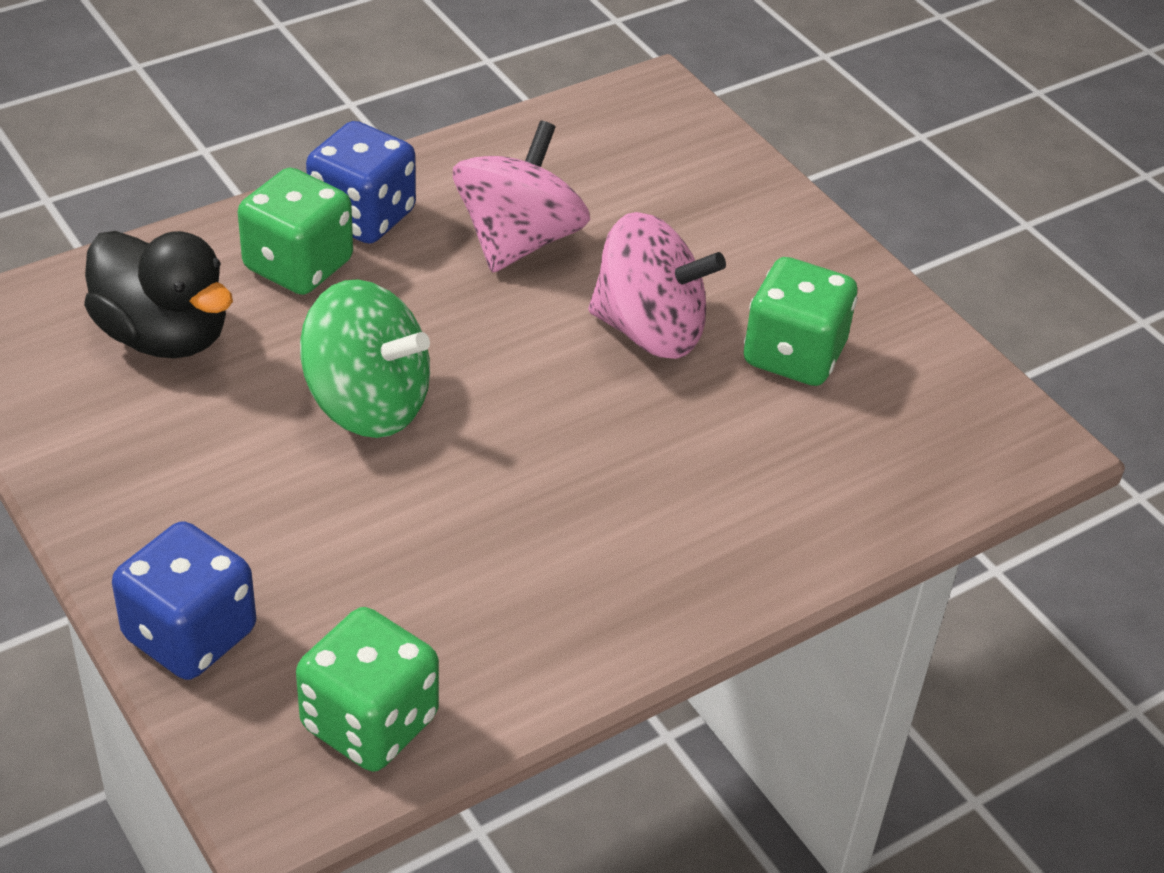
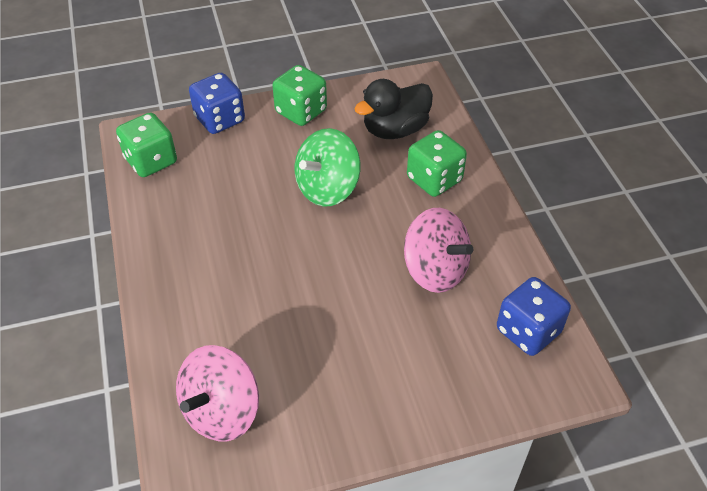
camera: 110 degrees right, 5 degrees up
blue dice [306,121,416,244] -> blue dice moved to [497,277,571,356]
pink spinning top [588,212,726,359] -> pink spinning top moved to [176,345,259,441]
green dice [744,257,857,386] -> green dice moved to [272,65,327,126]

